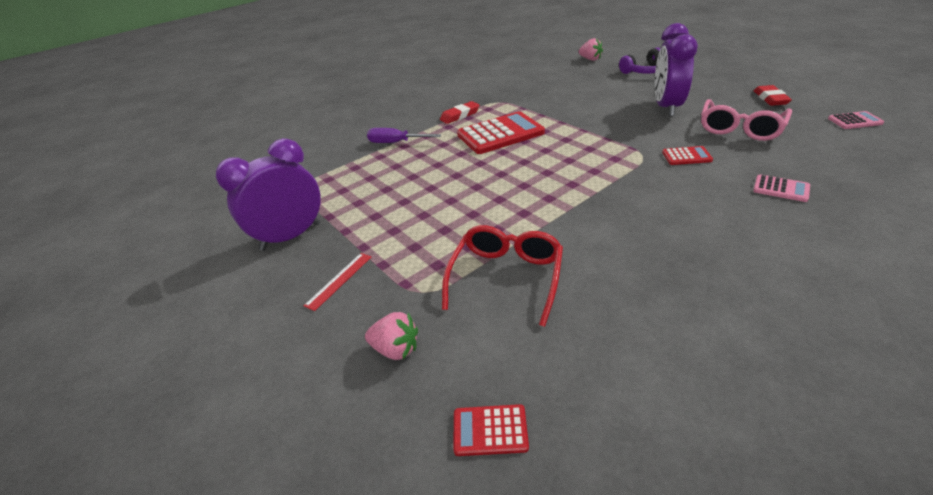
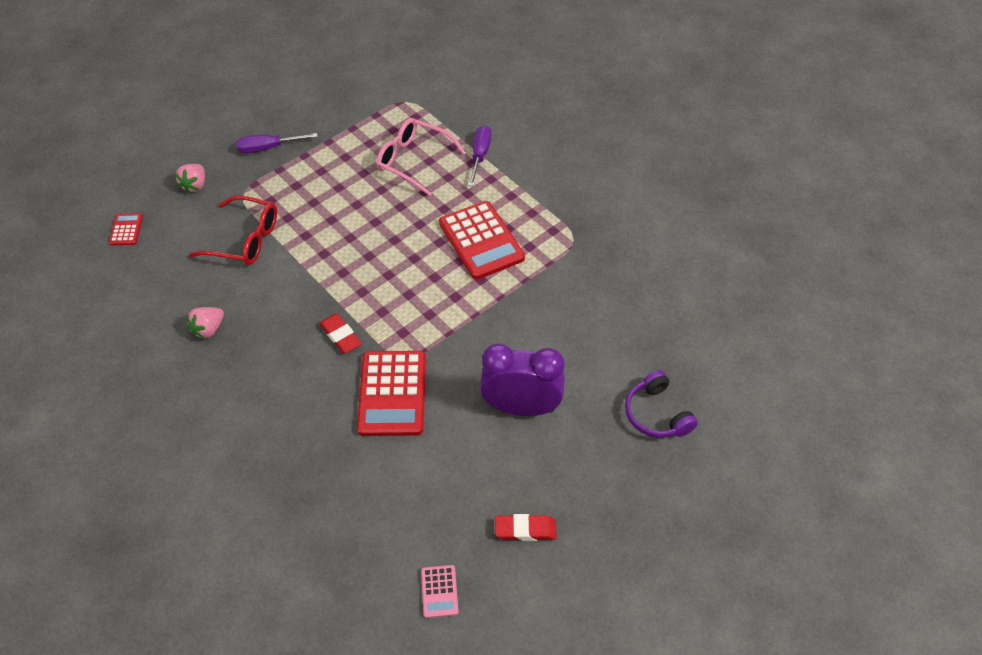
camera: 85 degrees right, 15 degrees up
purple clock [216,138,321,251] -> none
red ruler [304,253,371,311] -> purple screwdriver [236,133,318,153]
red eraser [440,101,480,124] -> red eraser moved to [319,313,362,353]
pink strawberry [579,38,603,61] -> pink strawberry moved to [187,307,224,339]
red calculator [662,146,713,165] -> red calculator [357,351,426,436], size x2.13
pink glasses [701,99,792,141] -> pink glasses moved to [376,118,466,196]
pink calculator [753,174,810,202] -> none

